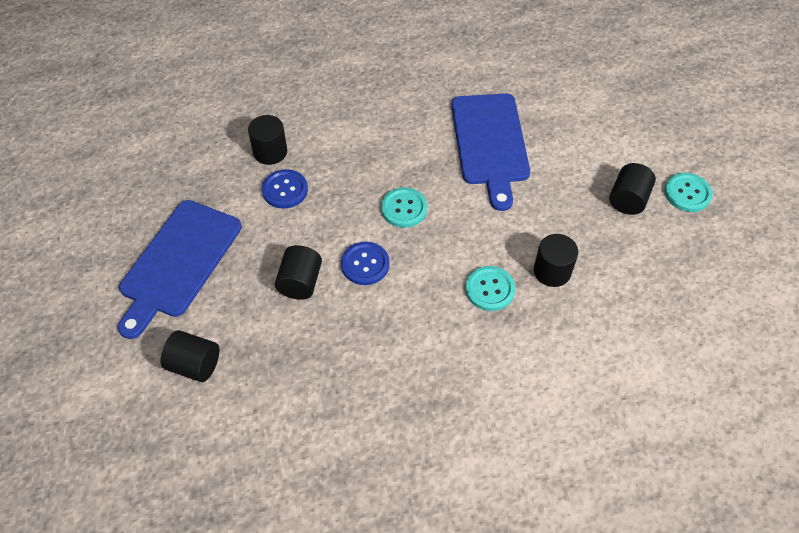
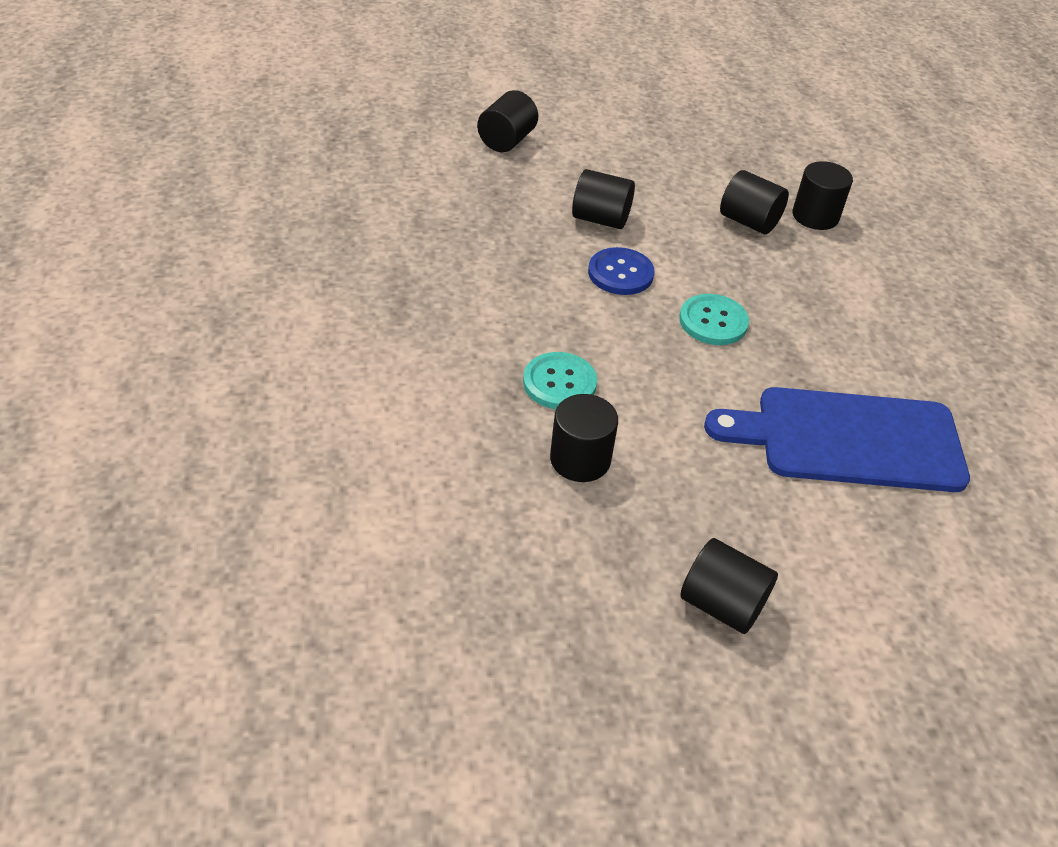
camera: 95 degrees right, 10 degrees down
blue cutting board [118,200,242,339] -> none
blue button [262,169,308,209] -> black cylinder [720,170,789,234]
turquoise button [664,173,713,212] -> none

